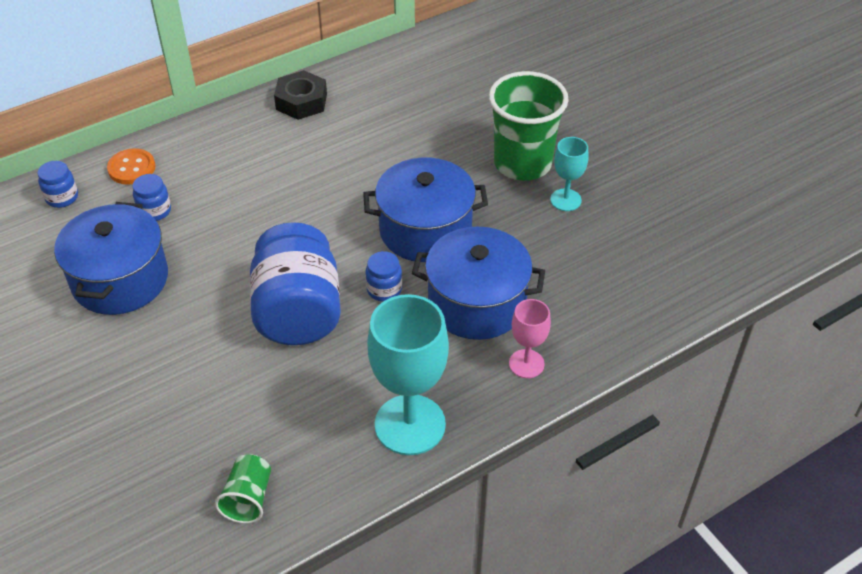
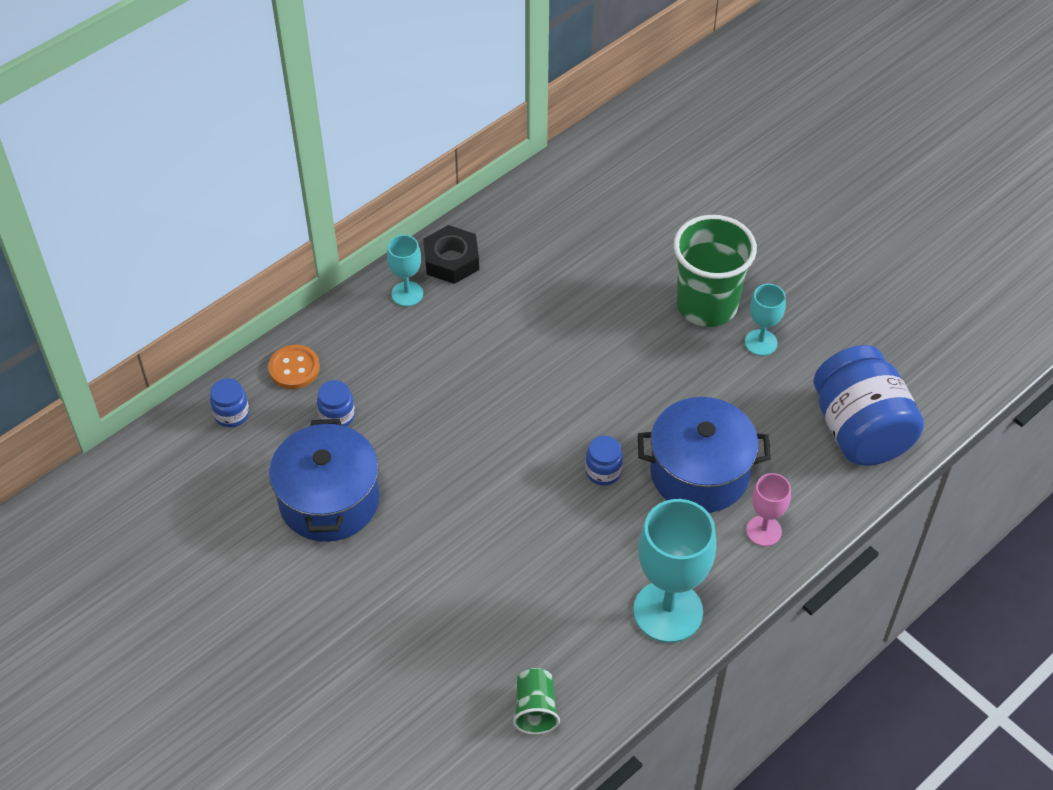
camera: 10 degrees left, 5 degrees up
blue jar [250,222,341,345] -> blue jar moved to [814,345,924,466]
blue pot [363,158,488,262] -> none
none -> turquoise goblet [387,235,423,306]

